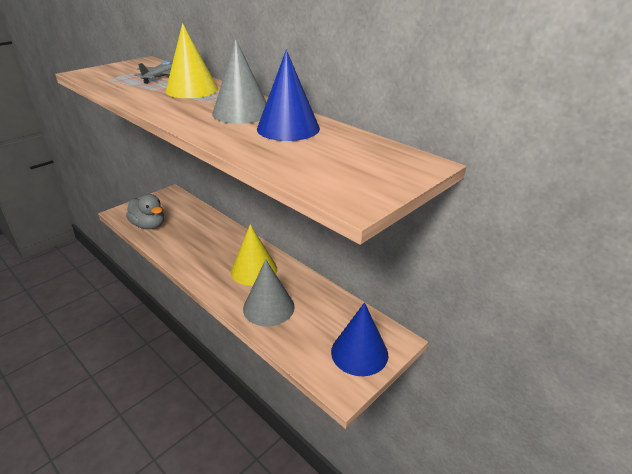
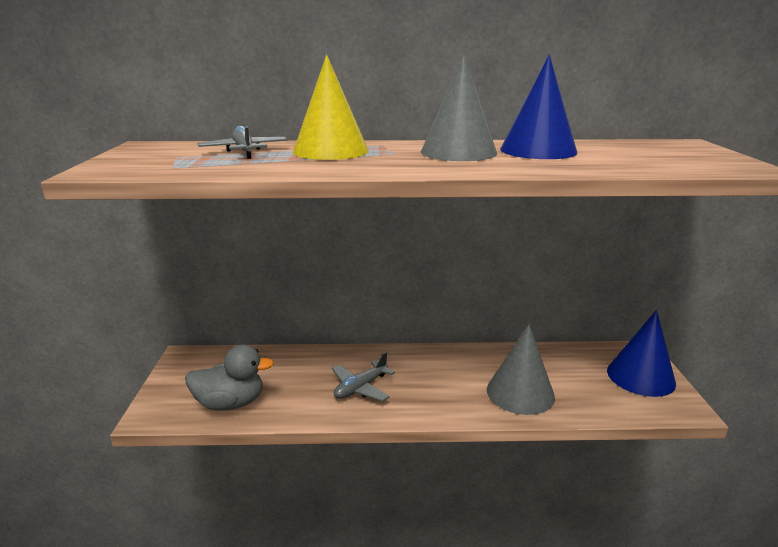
camera: 45 degrees left, 10 degrees down
yellow cone [231,224,277,286] -> none
none -> grey plane [332,352,395,402]

